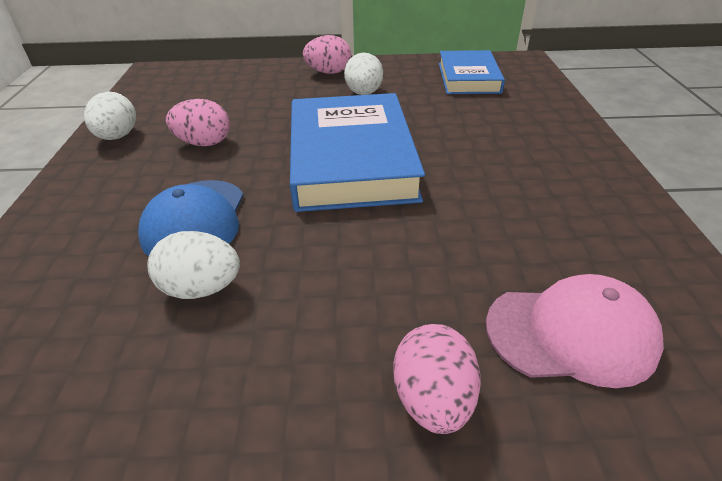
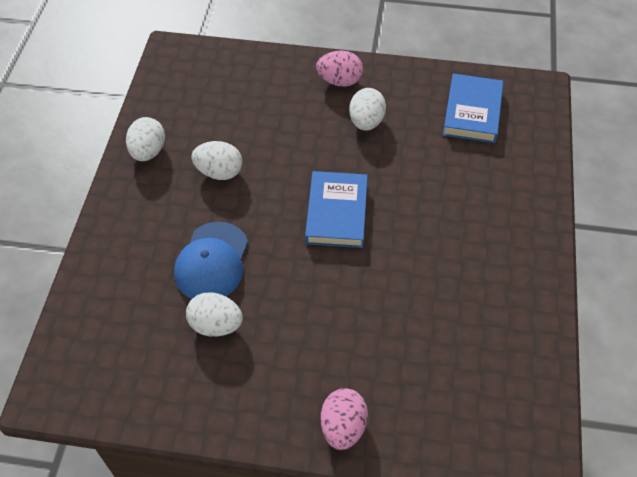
camera: 10 degrees right, 15 degrees up
pink egg [166,99,230,146] -> white egg [191,141,242,180]
blue book [290,93,425,212] -> blue book [305,171,368,248], size x0.60
pink cap [486,274,664,388] -> none

